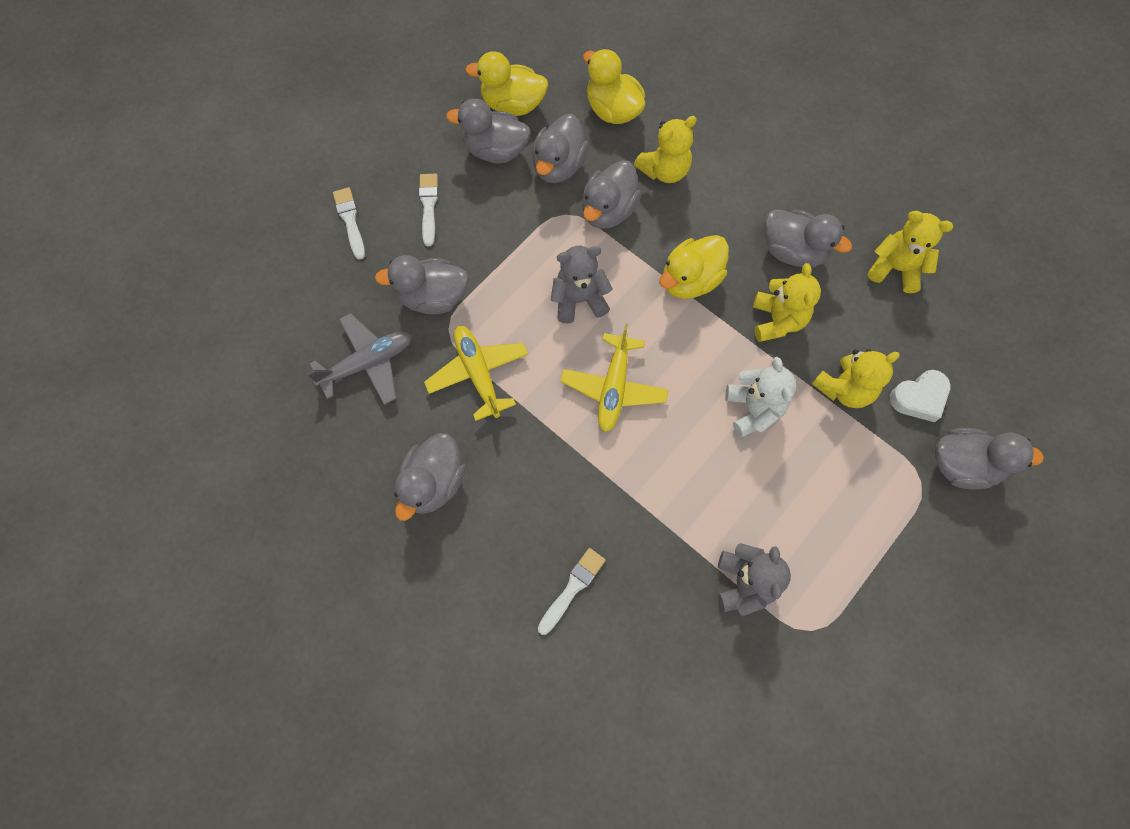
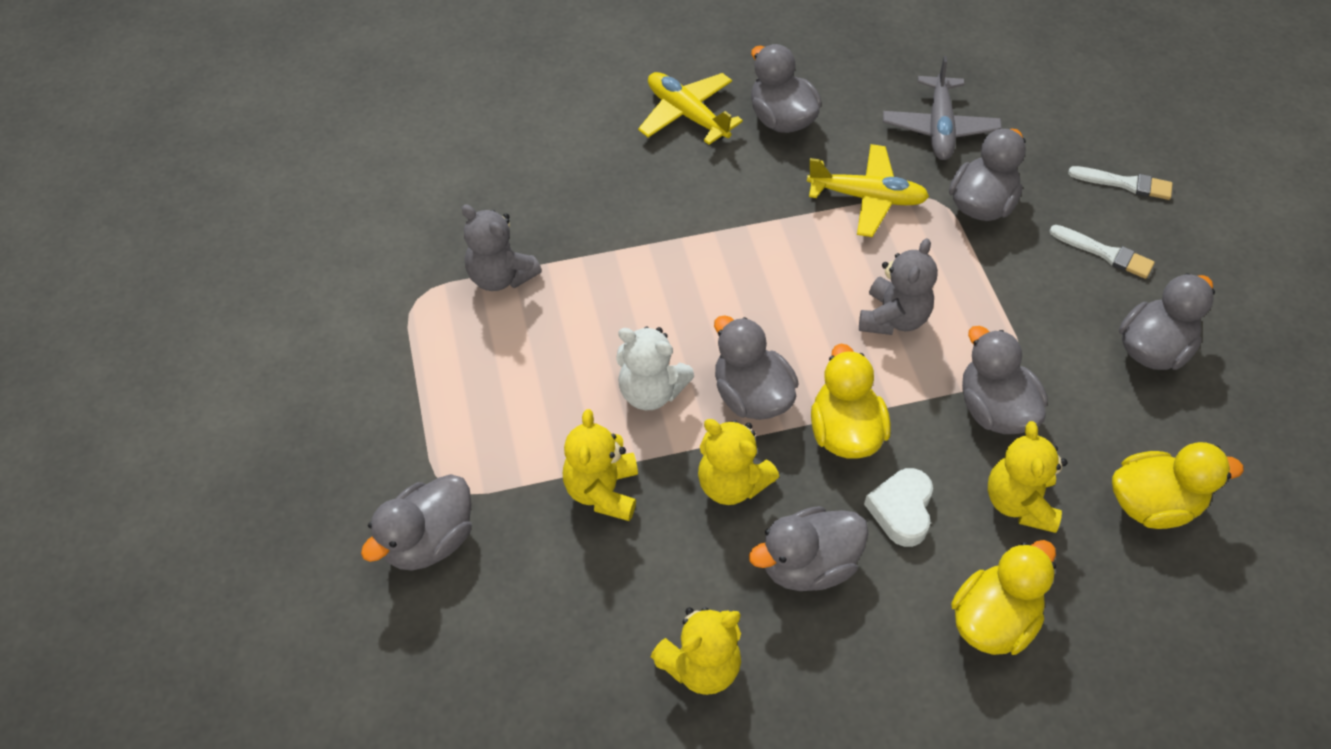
camera: 125 degrees right, 15 degrees down
yellow duck [465,52,548,116] -> yellow duck moved to [951,540,1056,655]
grey duck [532,114,589,183] -> grey duck moved to [714,315,799,420]
white brush [538,548,606,635] -> none
yellow plane [560,323,669,432] -> yellow plane moved to [638,72,743,145]
white heart [890,370,950,422] -> white heart moved to [864,468,933,547]

